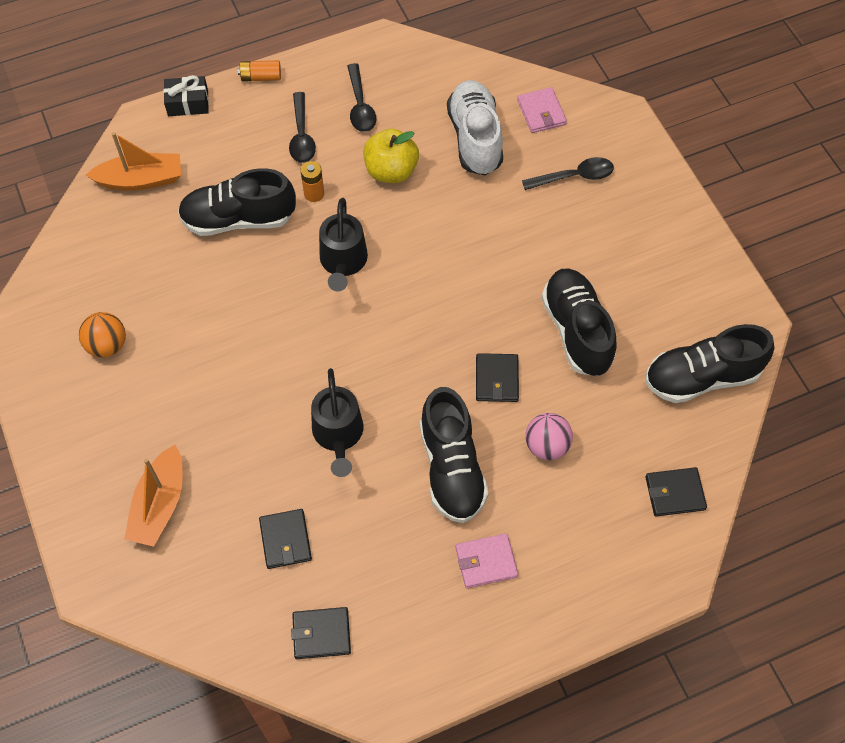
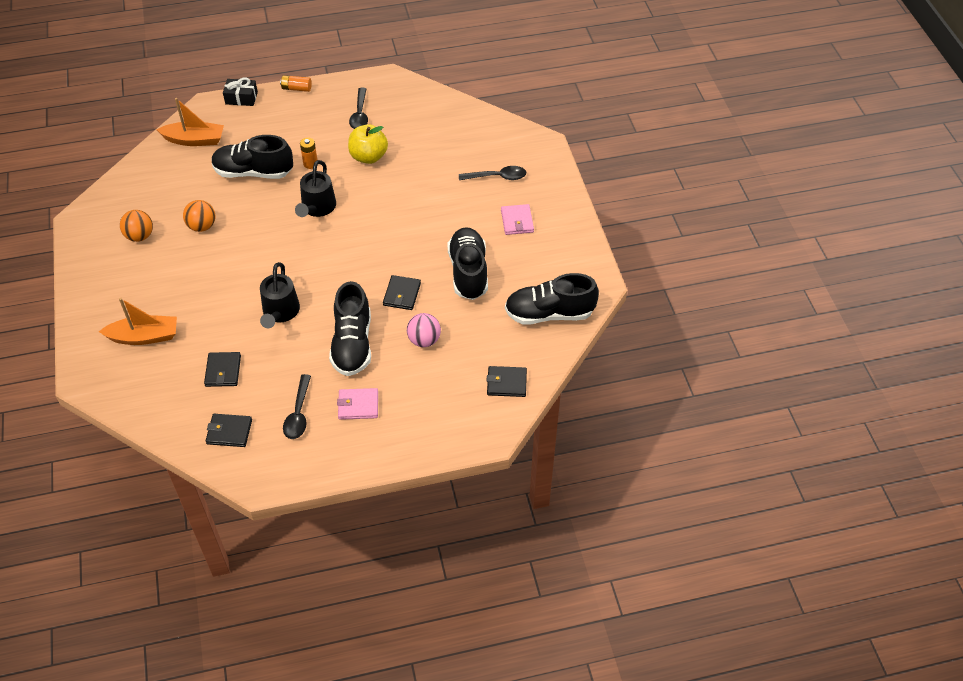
camera: 10 degrees right, 10 degrees down
orange boat [124,445,183,547] -> orange boat turned 120 degrees counterclockwise [99,298,177,345]
black spoon [289,92,316,163] -> black spoon moved to [283,374,311,439]
white shoe [447,80,503,175] -> none
pink wallet [517,87,567,133] -> pink wallet moved to [501,204,534,235]
none -> orange ball [183,200,215,232]

